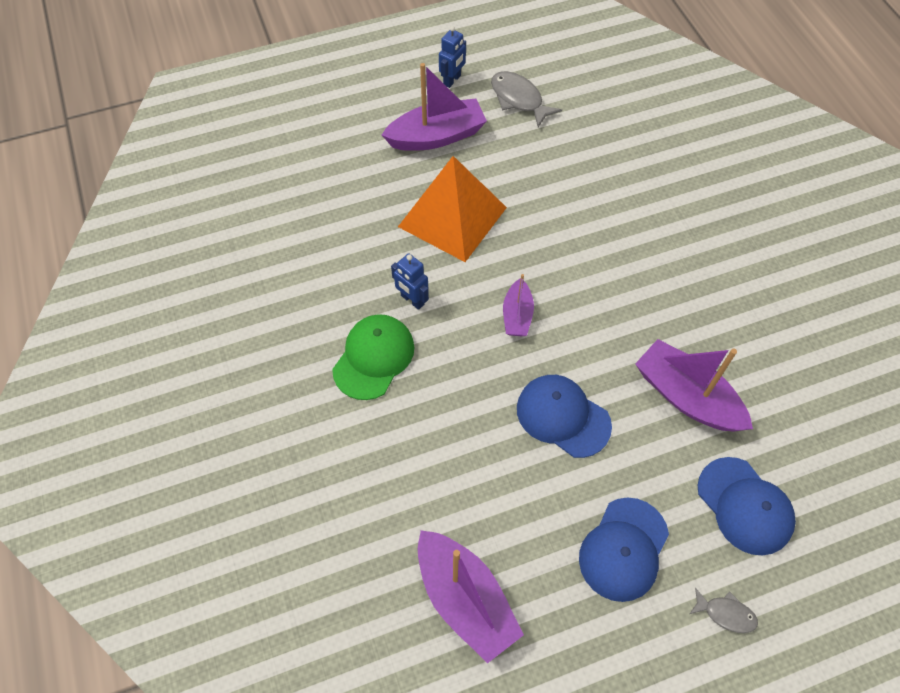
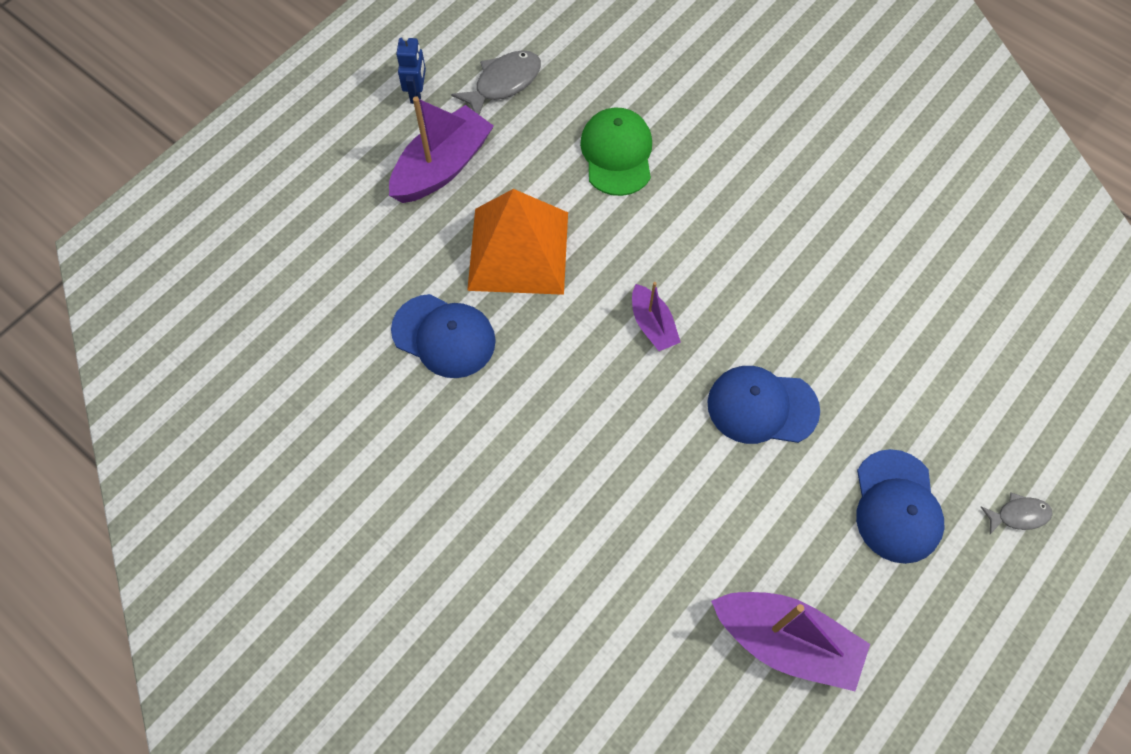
camera: 30 degrees left, 5 degrees up
green cap [332,314,414,400] -> green cap moved to [580,107,652,196]
blue robot [391,253,429,310] -> none
grey fish [491,71,562,127] -> grey fish turned 120 degrees clockwise [451,50,541,115]
purple boat [635,339,753,432] -> none
blue cap [698,457,796,555] -> blue cap moved to [391,294,496,378]

